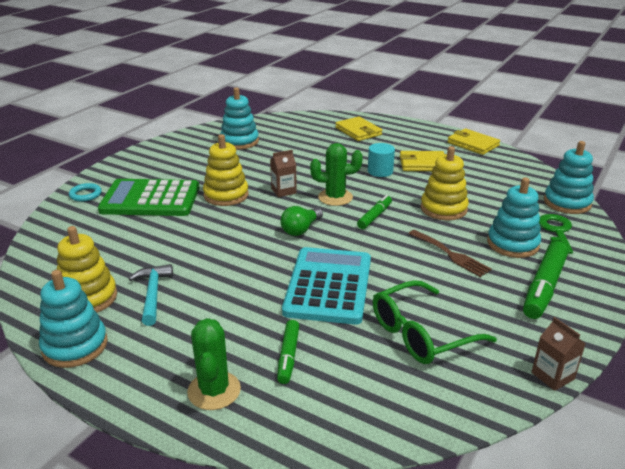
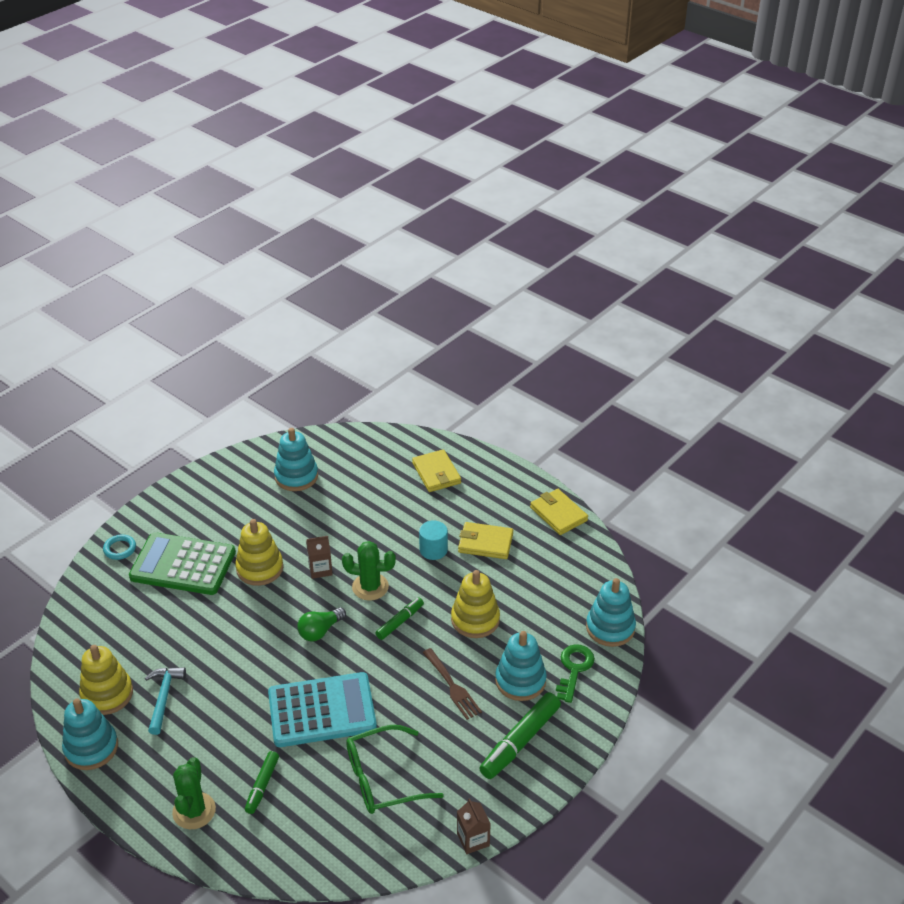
camera: 10 degrees right, 10 degrees up
turquoise calculator [282,247,371,325] -> turquoise calculator turned 60 degrees clockwise [268,672,377,747]

